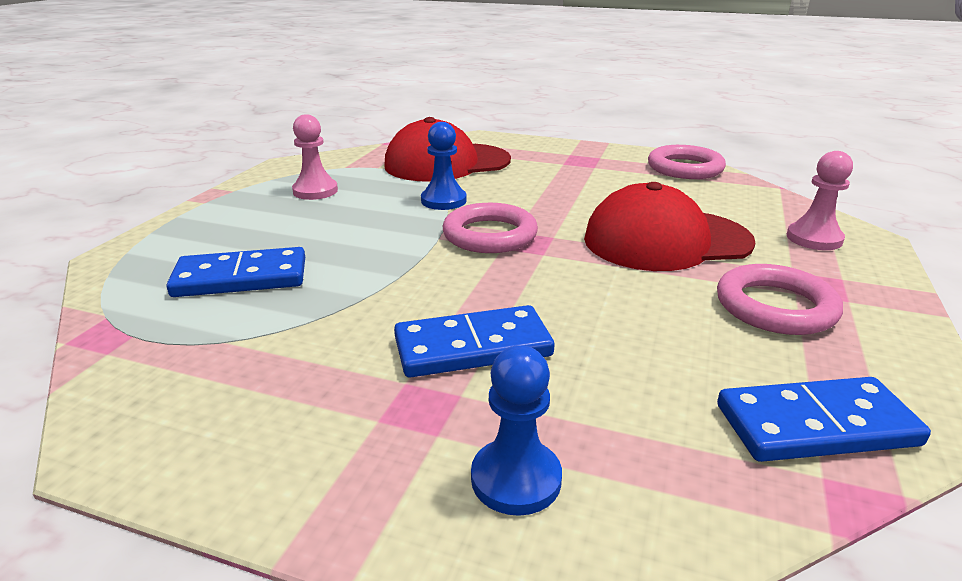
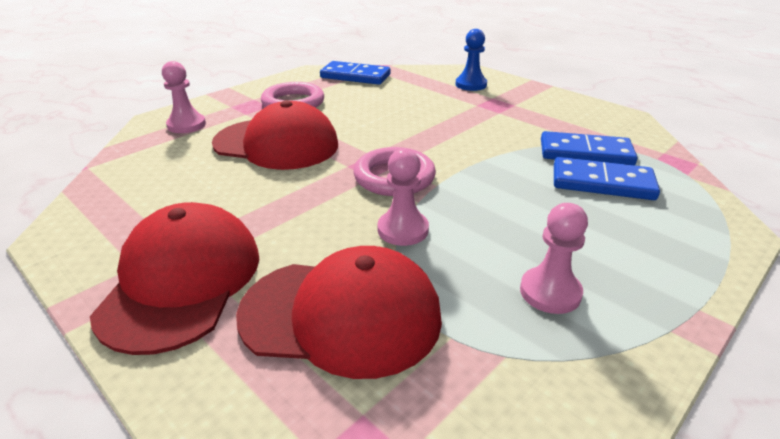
camera: 155 degrees left, 5 degrees up
blue domino [394,305,555,378] -> blue domino moved to [541,131,638,165]
blue pawn [421,122,467,210] -> pink pawn [378,149,429,246]
pink ring [648,145,726,179] -> none
none -> red cap [90,202,260,355]

